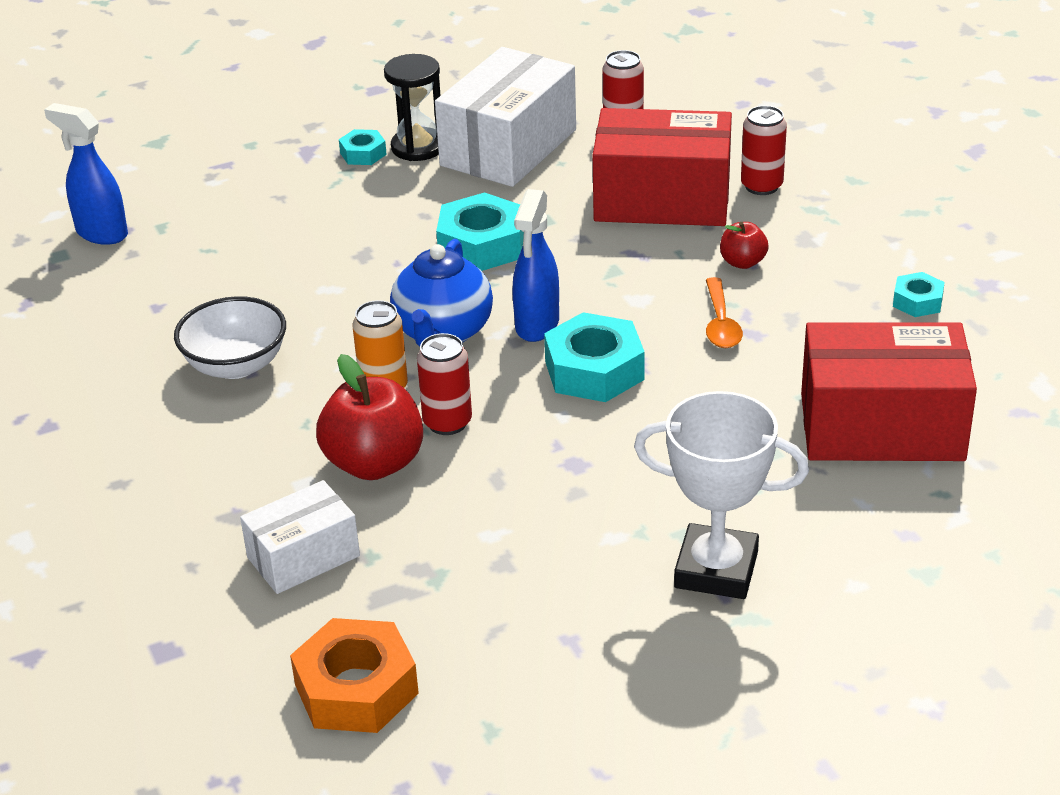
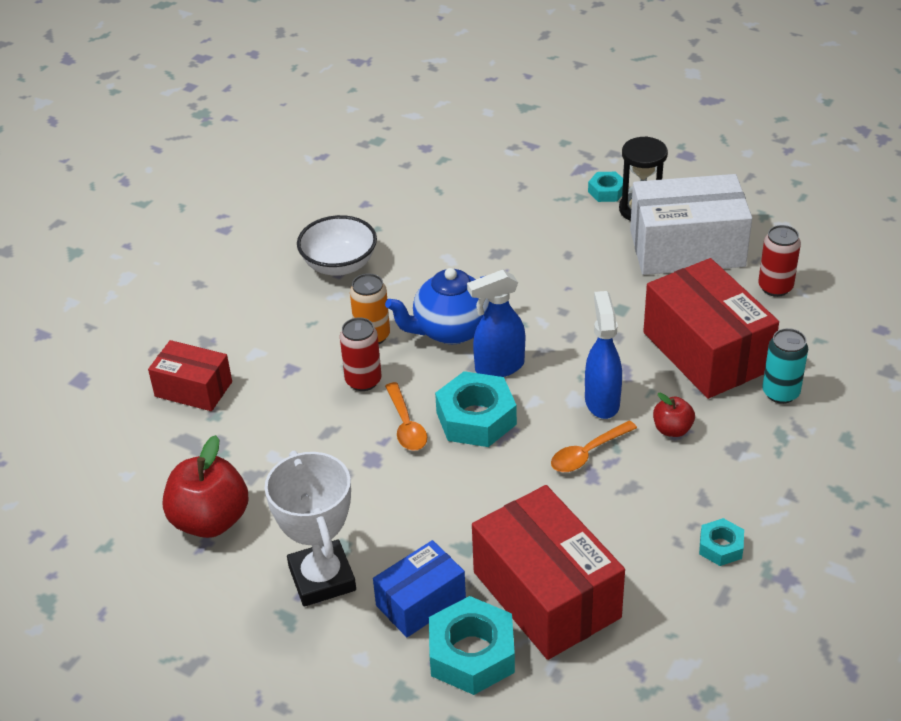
camera: 55 degrees right, 5 degrees up
blue spray bottle [44,103,128,245] -> blue spray bottle moved to [585,291,622,419]
white box [240,480,360,594] -> red box [148,340,232,411]
orange nut [290,618,419,733] -> none
red apple [316,354,423,480] -> red apple moved to [163,435,248,538]
turquoise nut [436,192,524,271] -> turquoise nut moved to [429,596,515,695]
red can [741,106,787,195] -> turquoise can [762,328,808,404]
none -> blue box [373,540,466,637]
none -> orange spoon [385,382,427,451]

